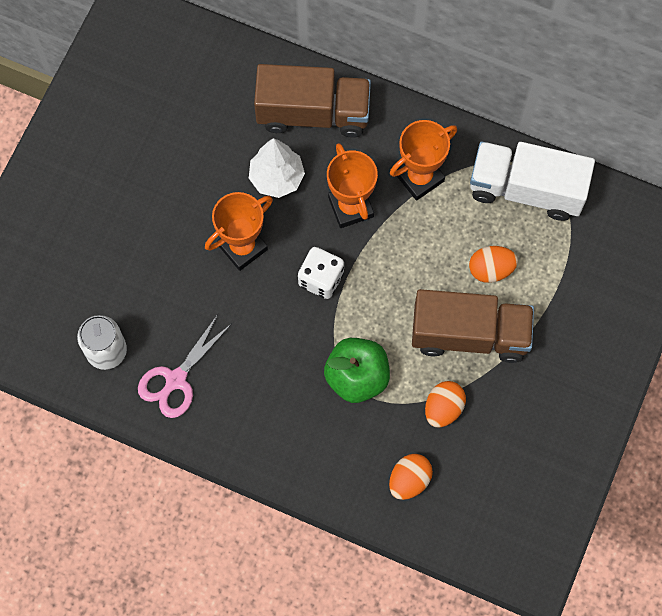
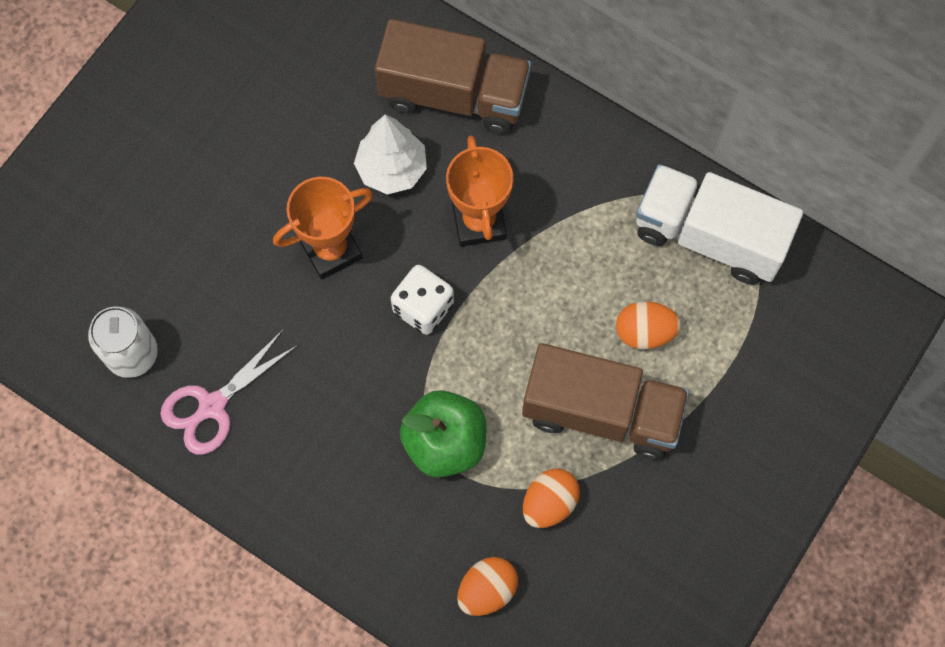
camera: 10 degrees right, 0 degrees up
orange trophy [390,120,457,201] -> none

